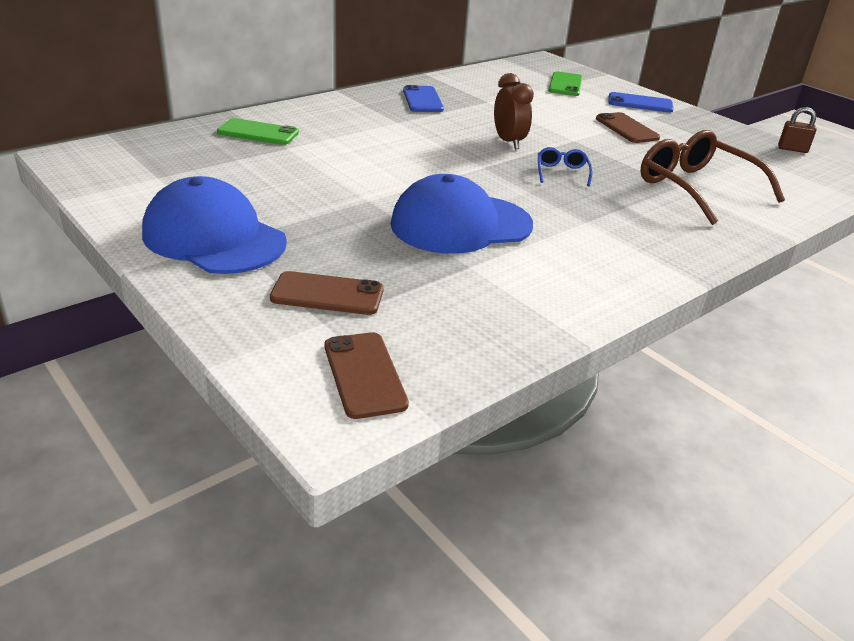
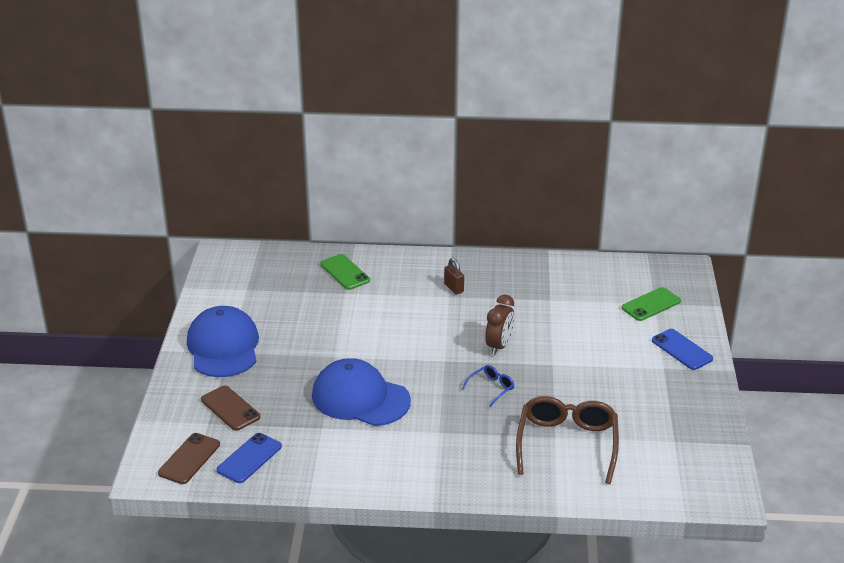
camera: 45 degrees right, 0 degrees up
blue phone [403,85,444,112] -> blue phone moved to [216,433,282,483]
brown phone [596,112,660,143] -> none
brown padlock [778,107,817,153] -> brown padlock moved to [444,258,464,294]

